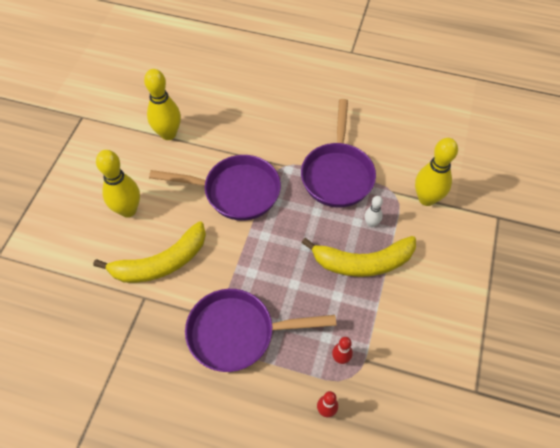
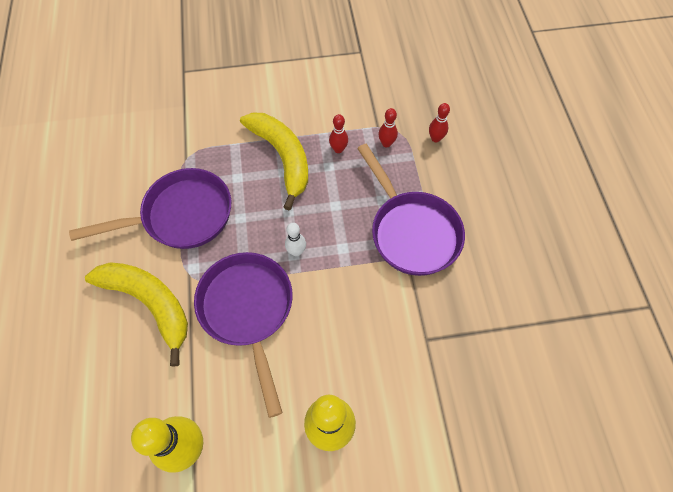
camera: 115 degrees left, 5 degrees up
yellow banana [93,221,206,283] -> yellow banana moved to [85,262,188,367]
white bowling pin [364,196,383,227] -> white bowling pin moved to [285,223,306,256]
yellow bowling pin [415,138,458,206] -> none
none -> red bowling pin [329,114,348,153]

